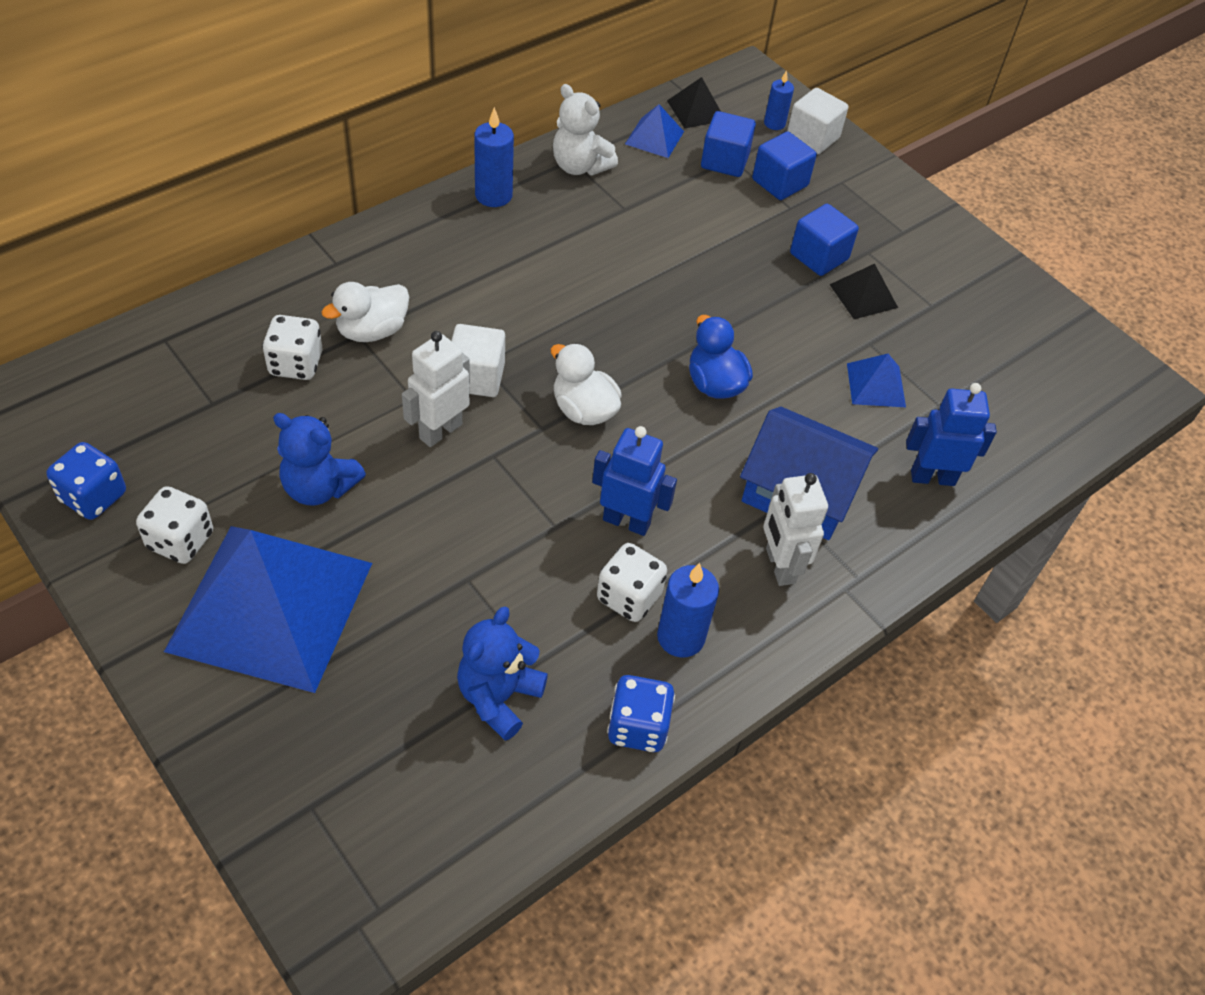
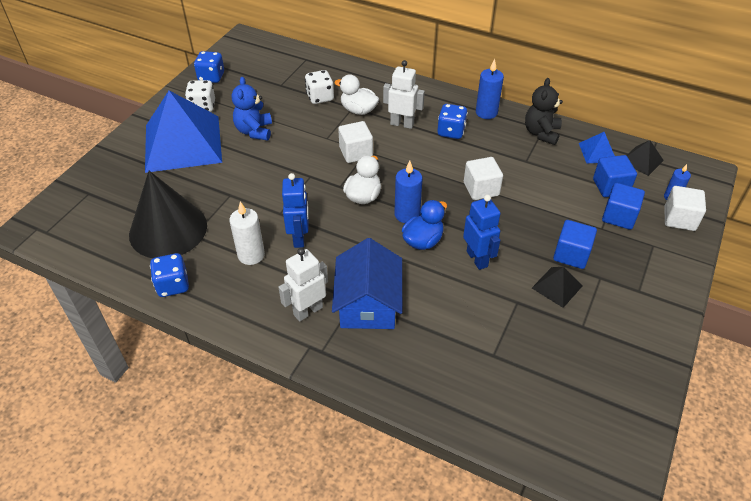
camera: 70 degrees right, 5 degrees down
white robot [402,331,470,447] -> white robot moved to [383,60,425,129]
blue teddy bear [457,606,548,741] -> black cone [129,171,207,258]
white teddy bear [553,84,618,175] -> black teddy bear [525,78,563,145]
white dice [597,543,667,622] -> white candle [229,201,265,265]
blue candle [657,563,719,658] -> blue candle moved to [394,161,423,223]
blue pyramid [847,354,906,407] -> none
blue robot [906,383,997,486] -> blue robot moved to [463,195,501,270]
none -> blue dice [437,104,468,139]
none -> white cube [464,157,503,200]

